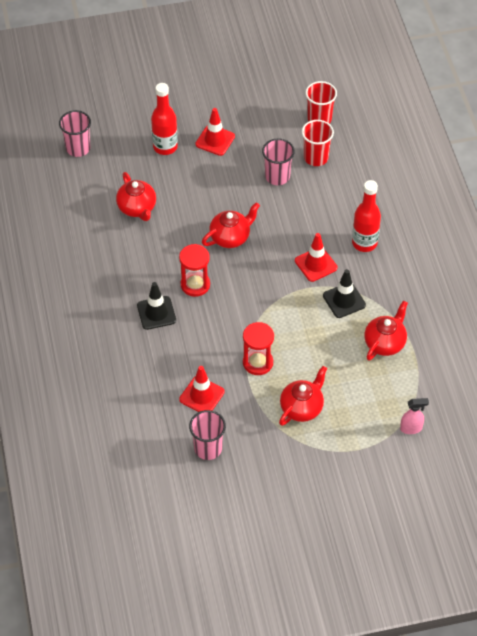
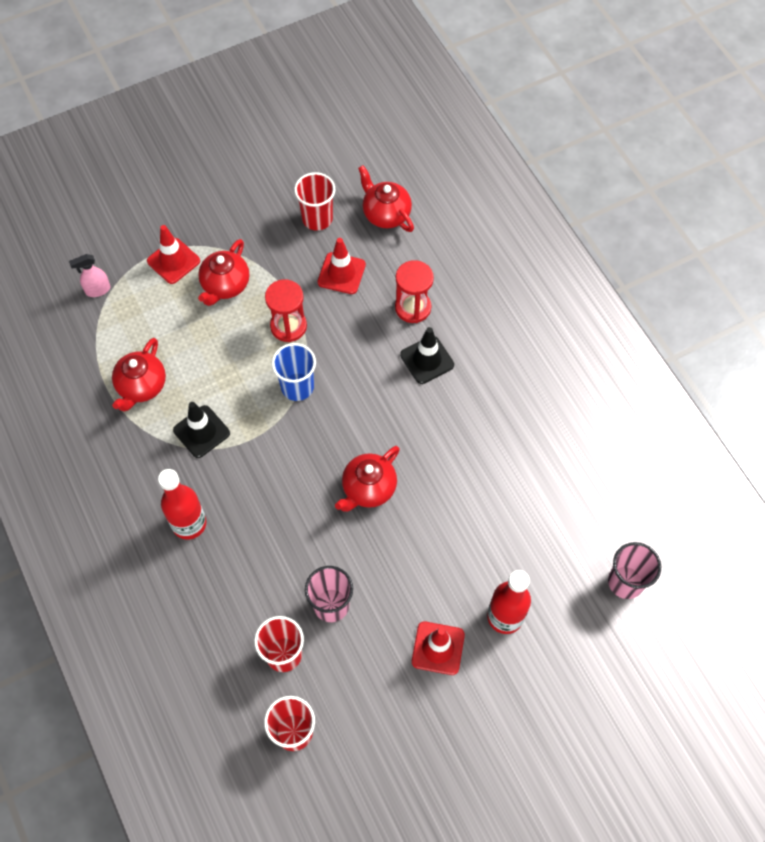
camera: 165 degrees right, 10 degrees up
red teapot [116,172,156,221] -> red teapot moved to [358,165,414,232]
red hourglass [179,244,210,297] -> red hourglass moved to [395,260,434,323]
pink cup [189,410,226,460] -> red cup [294,172,335,231]
red traffic cone [295,233,338,282] -> red traffic cone moved to [147,225,200,284]
none -> blue cup [272,343,316,401]

